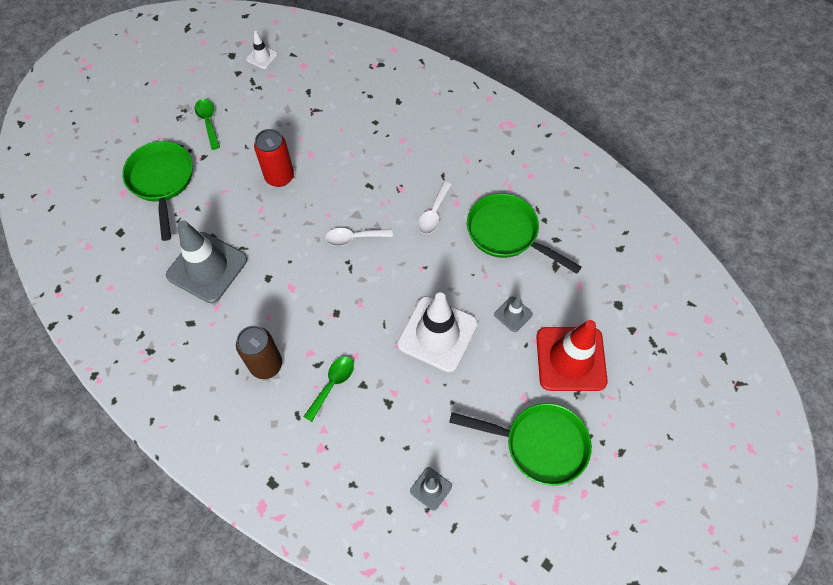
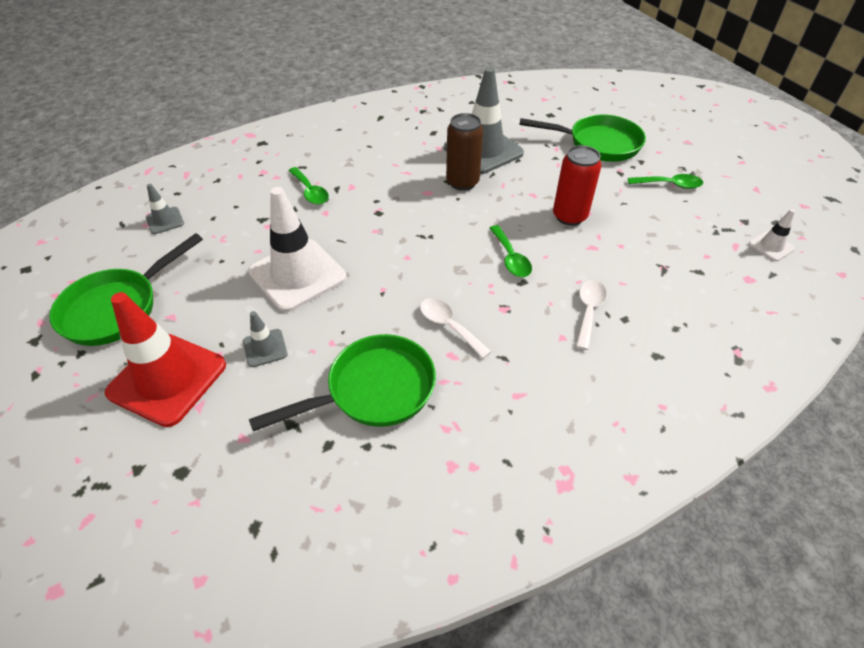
camera: 115 degrees right, 15 degrees down
brown can [236,326,282,379] -> brown can moved to [446,113,483,191]
white spoon [325,228,393,246] -> white spoon moved to [576,280,607,350]
none -> green spoon [490,225,532,277]

